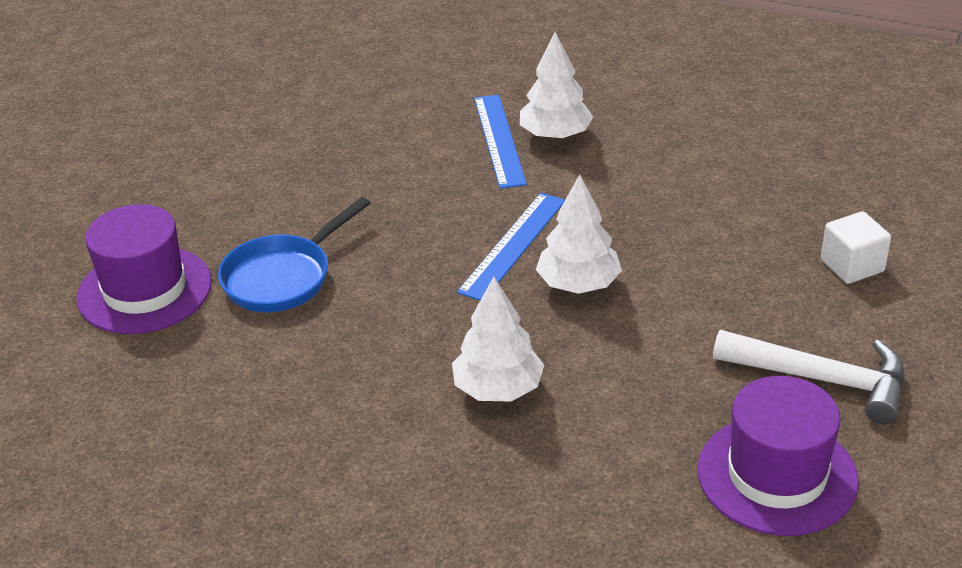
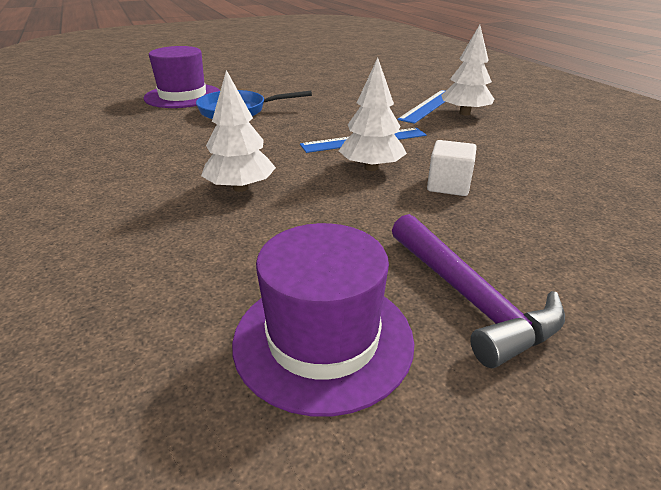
camera: 40 degrees right, 5 degrees down
white hammer [713,330,905,424] -> purple hammer [392,214,565,368]
white cube [821,211,891,284] -> white cube moved to [427,140,477,196]

